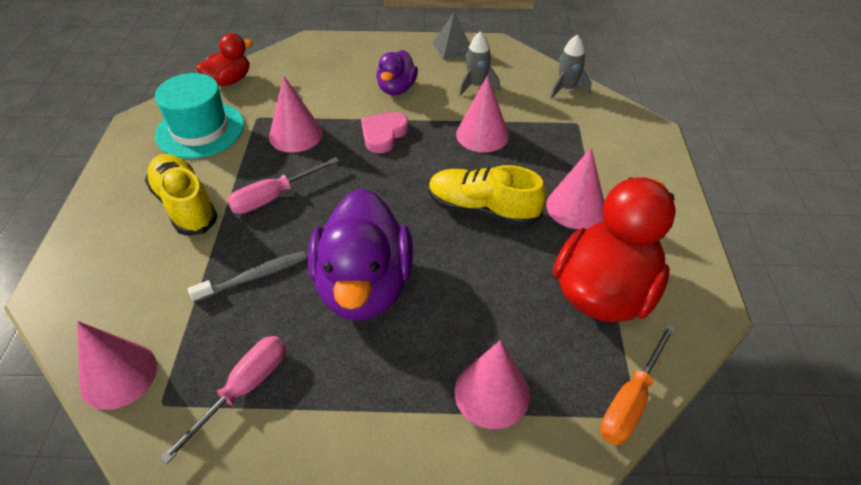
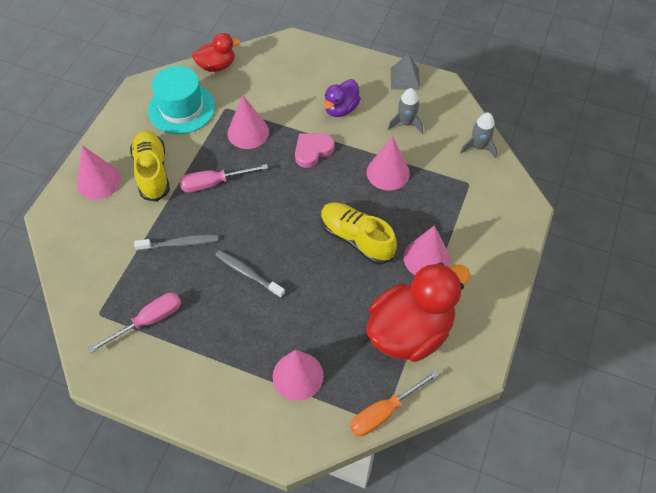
camera: 20 degrees right, 10 degrees up
pink cone [77,321,157,410] -> pink cone moved to [77,145,121,200]
purple duck [308,188,413,321] -> grey toothbrush [215,250,285,298]

